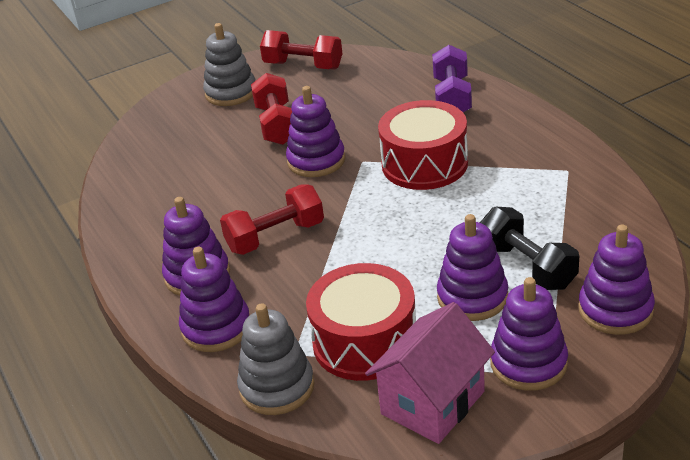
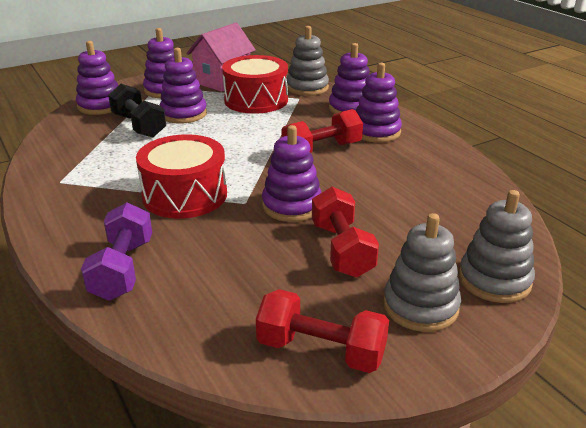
camera: 175 degrees right, 5 degrees down
none -> grey stacking toy [459,190,535,303]

